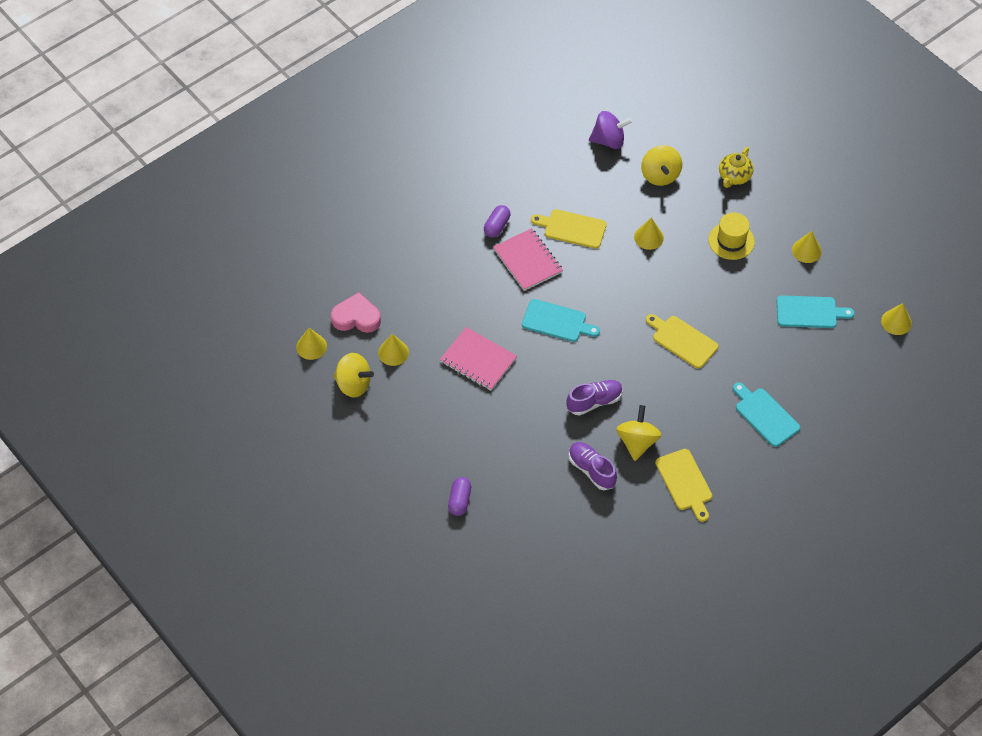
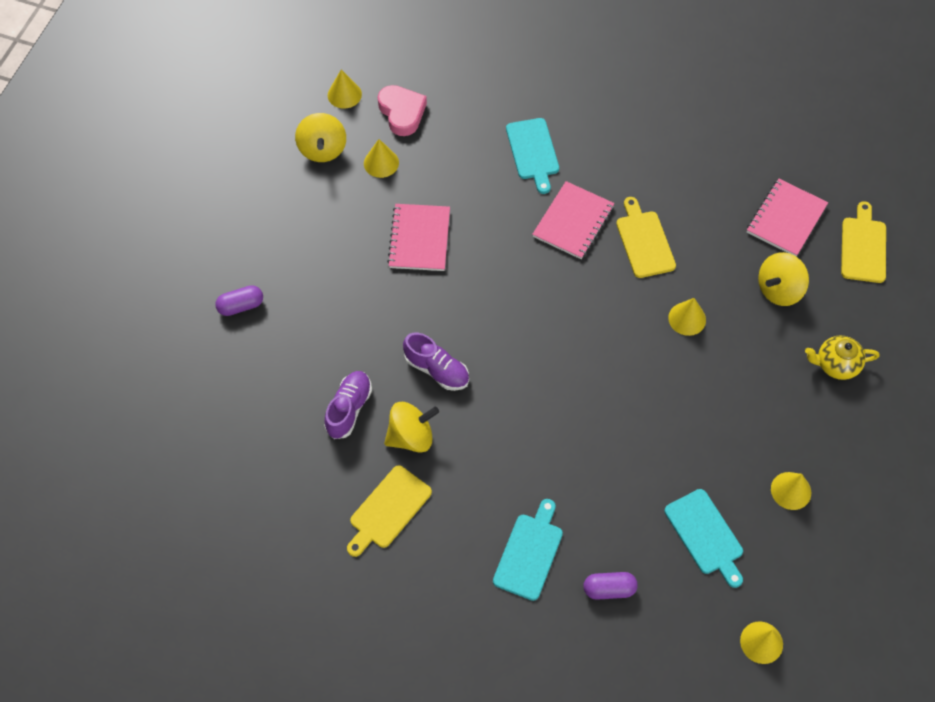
camera: 60 degrees right, 5 degrees up
purple capsule [484,205,510,238] -> purple capsule moved to [583,572,638,600]
turquoise cutting board [522,299,600,342] -> turquoise cutting board moved to [506,118,559,194]
purple spinning top [589,111,633,149] -> pink notebook [747,179,828,256]
yellow cutting board [646,314,718,369] -> yellow cutting board moved to [841,201,886,283]
yellow hat [708,212,755,260] -> none

